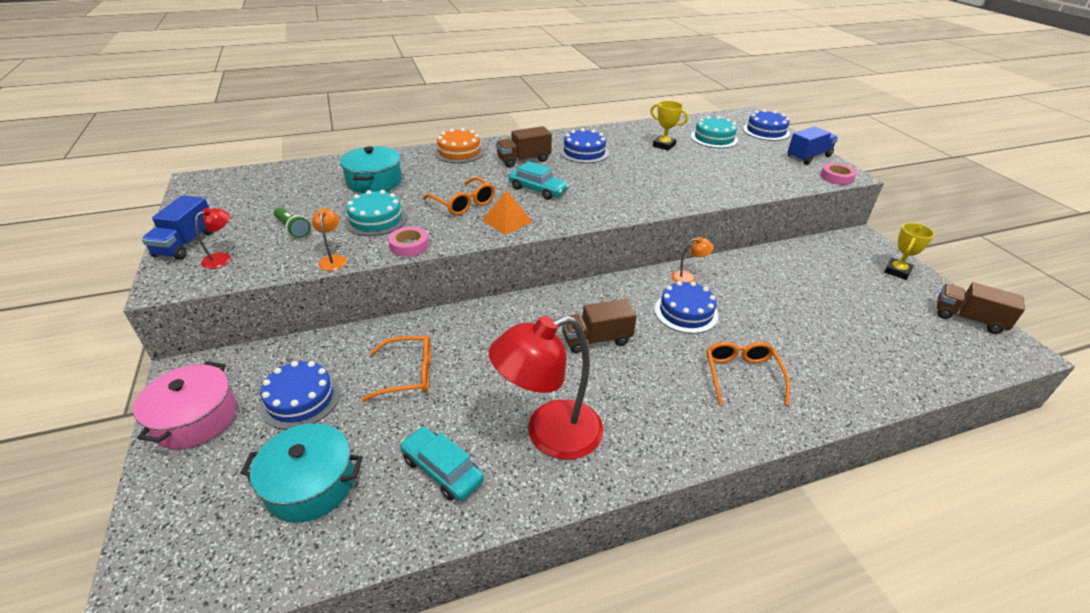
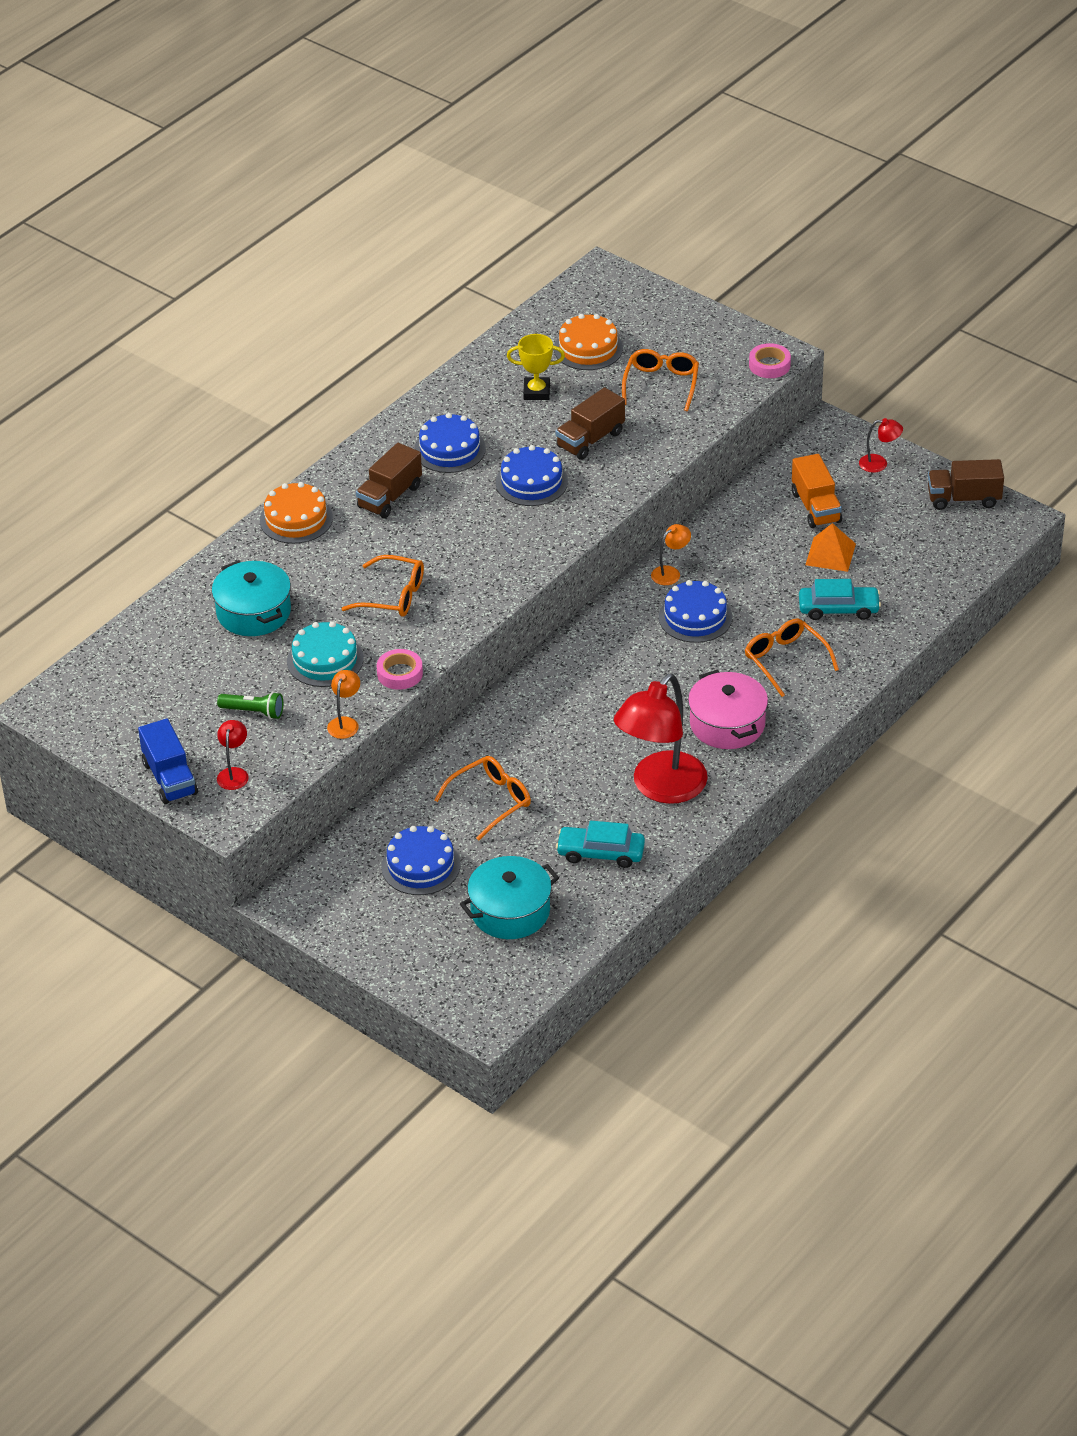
camera: 30 degrees left, 5 degrees up
pink pot [133,361,237,449] -> pink pot moved to [688,670,768,749]
orange lamp [312,208,347,271] -> orange lamp turned 60 degrees clockwise [327,670,360,739]
orange pyramid [482,190,532,235] -> orange pyramid moved to [806,523,856,572]
turquoise car [509,161,569,200] -> turquoise car moved to [799,579,881,620]
brown truck [562,299,637,353] -> brown truck moved to [556,387,625,460]
turquoise cake [691,116,738,148] -> orange cake [554,314,623,370]
blue cake [743,109,790,141] -> blue cake moved to [495,445,568,506]
blue truck [787,126,838,165] -> none
yellow trophy [884,223,935,280] -> red lamp [859,418,903,473]
none -> orange glasses [622,349,699,411]
none -> orange truck [792,454,842,528]

